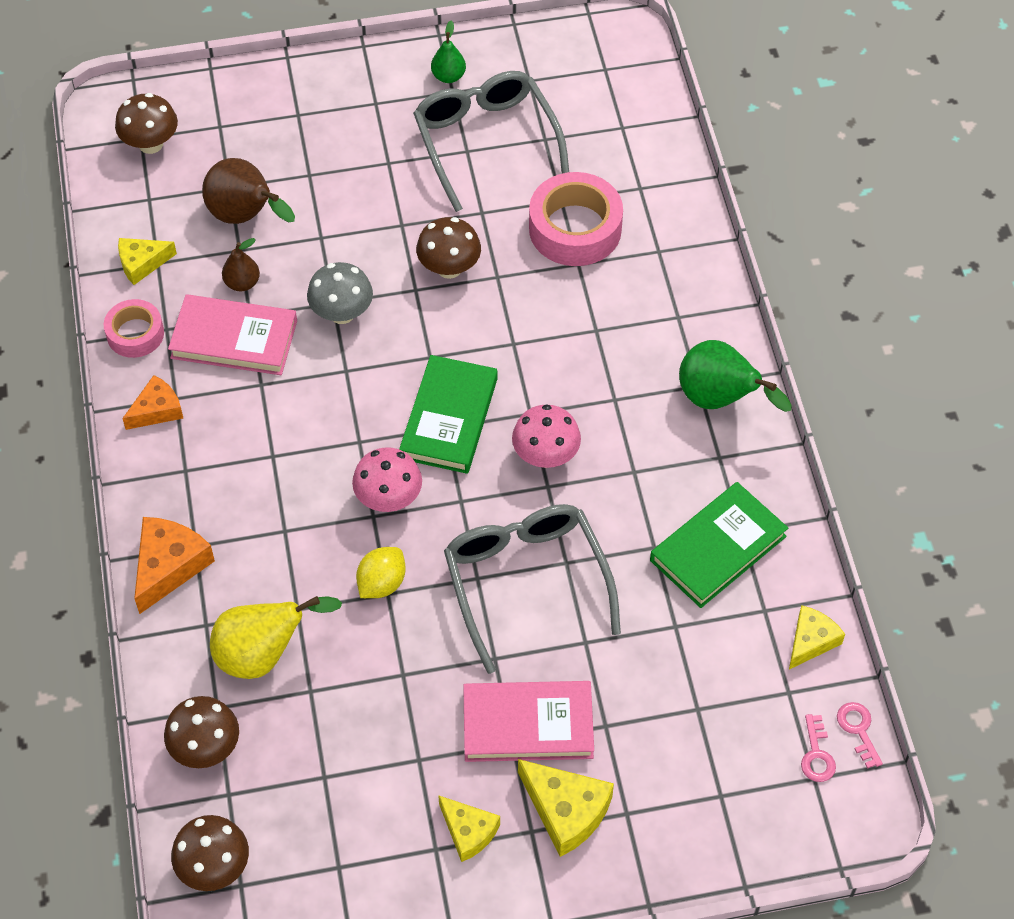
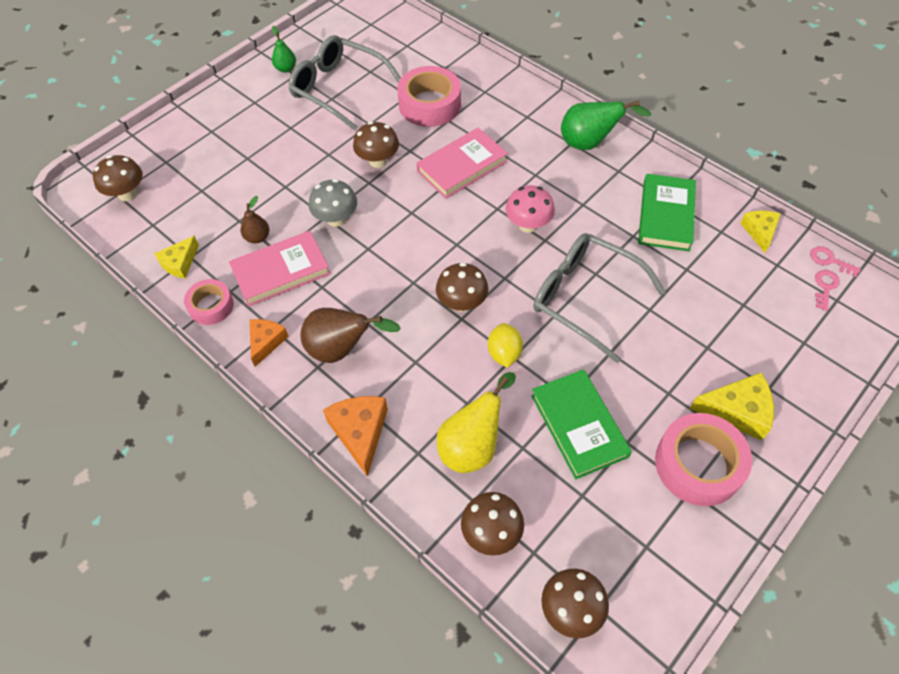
camera: 35 degrees left, 0 degrees up
brown pear [202,158,295,224] -> brown pear moved to [301,308,401,363]
pink mushroom [352,447,422,512] -> brown mushroom [436,263,488,312]
green book [399,355,497,474] -> green book moved to [531,369,632,479]
yellow cheese [438,795,500,862] -> pink tape [655,413,752,506]
pink book [463,681,594,762] -> pink book moved to [416,128,508,199]
pink key [801,714,836,782] -> pink key turned 120 degrees counterclockwise [815,270,840,311]

